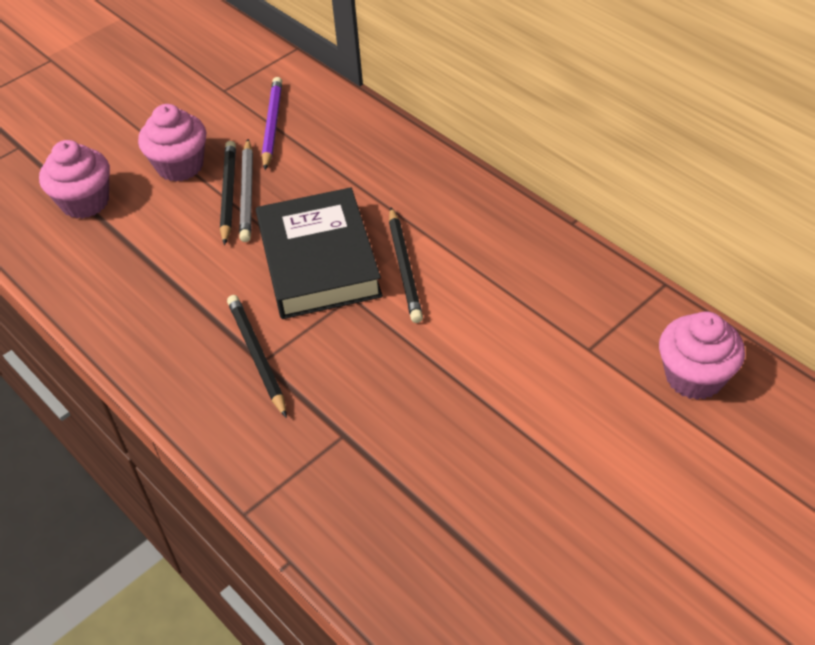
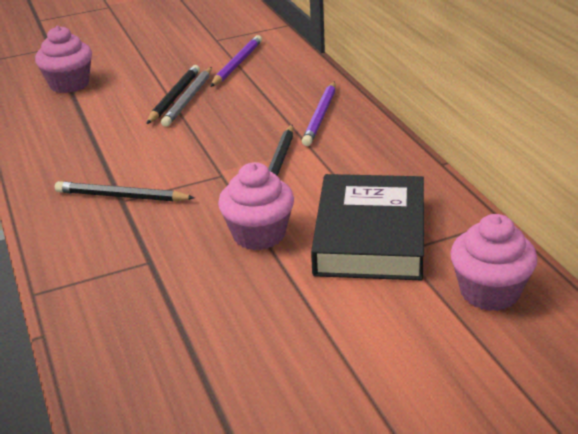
camera: 20 degrees right, 15 degrees down
pink cupcake [138,104,206,182] -> pink cupcake moved to [218,162,294,250]
black pencil [227,295,287,418] -> black pencil turned 75 degrees counterclockwise [55,181,195,202]
black book [256,187,383,319] -> black book moved to [311,174,424,280]
none -> purple pencil [302,81,335,146]

